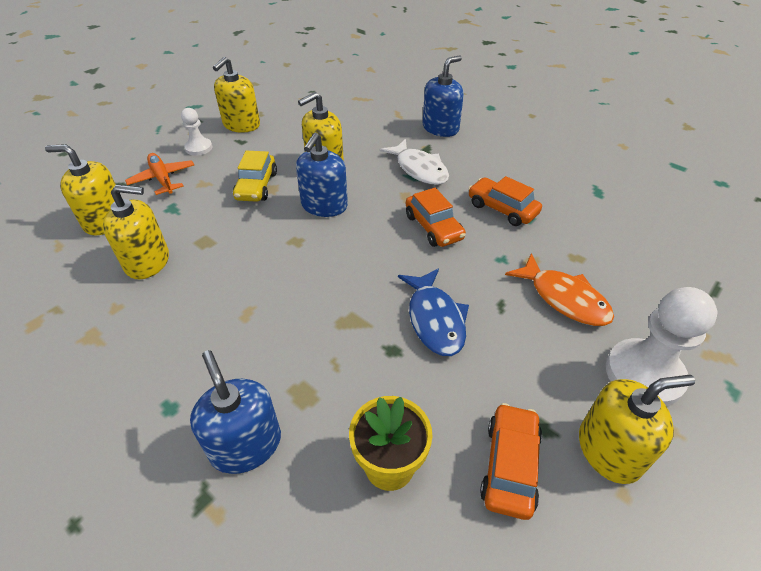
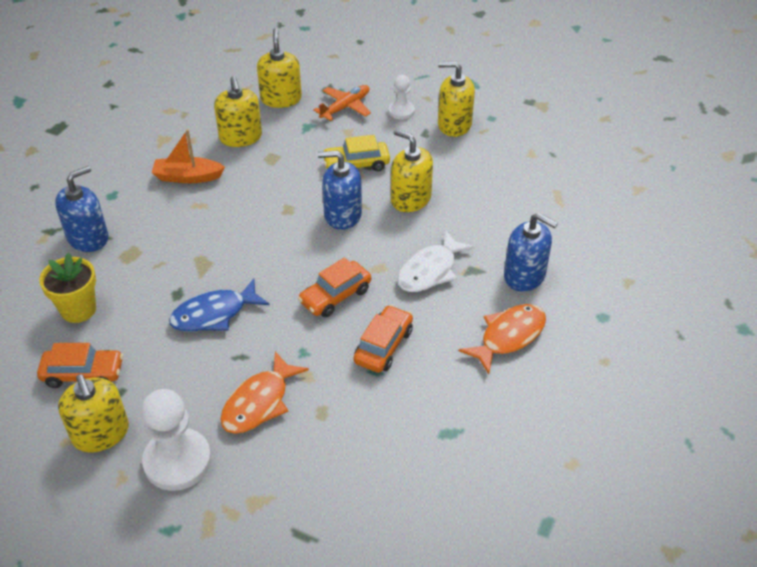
camera: 75 degrees right, 0 degrees up
none -> orange boat [152,129,225,183]
none -> orange fish [459,304,546,374]

